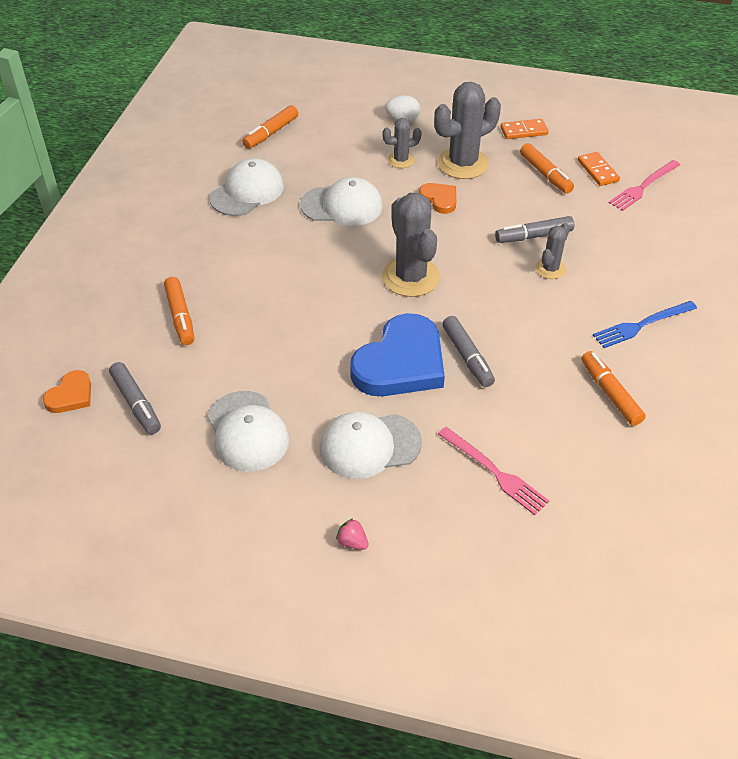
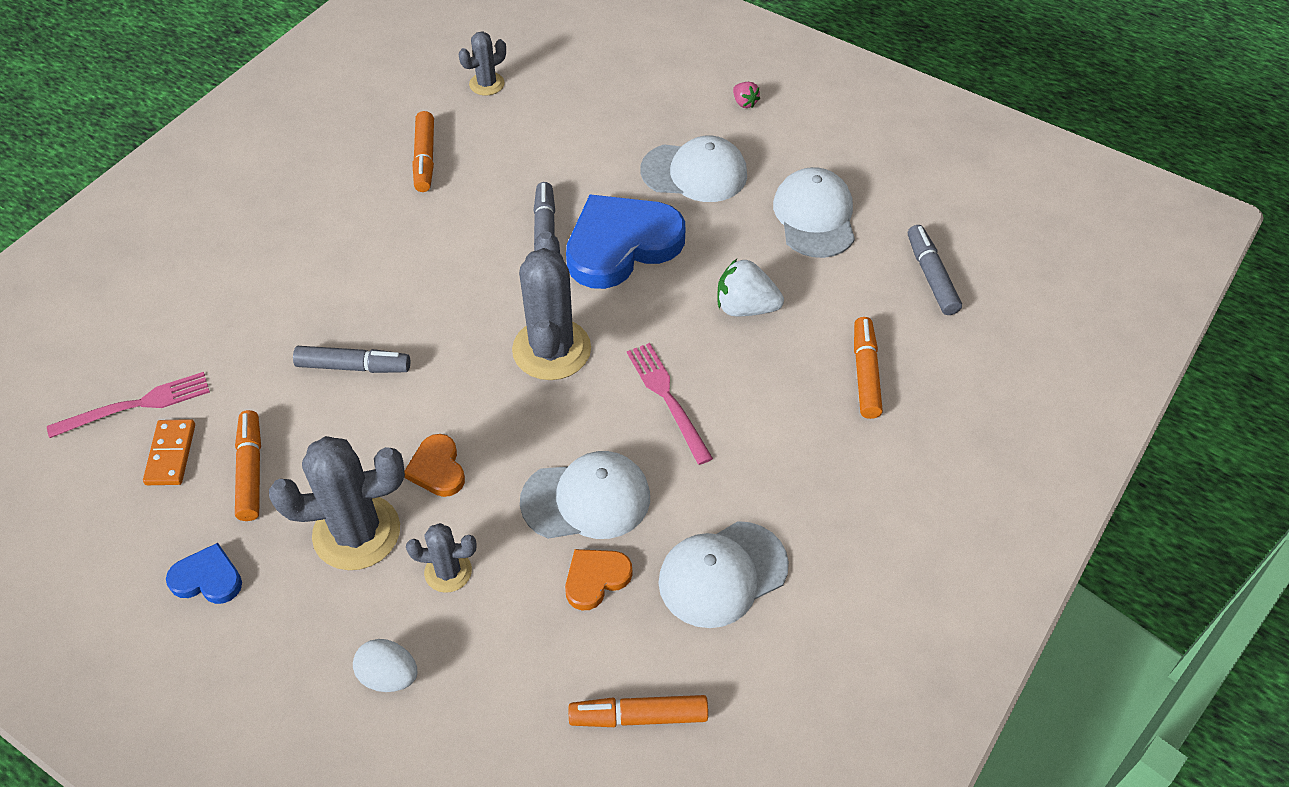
camera: 160 degrees left, 5 degrees up
orange heart [43,370,91,413] -> orange heart moved to [565,549,632,610]
orange marker [242,105,298,149] -> orange marker turned 150 degrees counterclockwise [569,695,708,727]
white cap [300,177,383,226] -> white cap turned 150 degrees clockwise [520,451,650,539]
pink fork [438,427,549,515] -> pink fork moved to [627,343,713,465]
orange domino [500,119,549,139] -> blue heart [166,543,242,604]
grey cactus [535,223,570,279] -> grey cactus moved to [459,31,506,95]
blue fork [593,301,697,348] -> none
none -> white strawberry [717,259,784,317]

